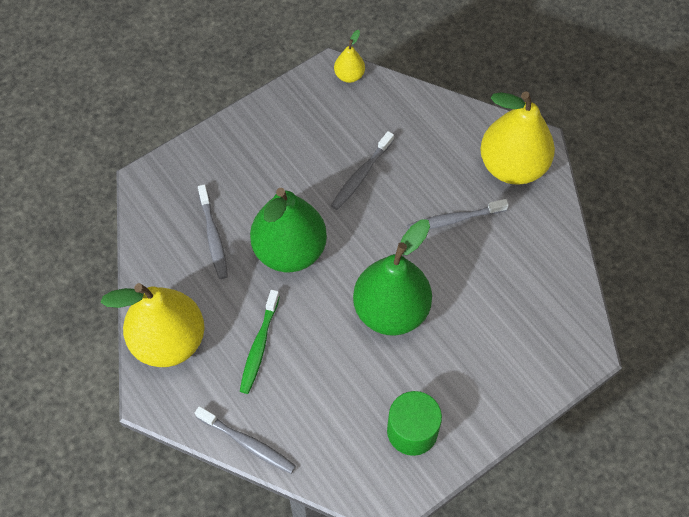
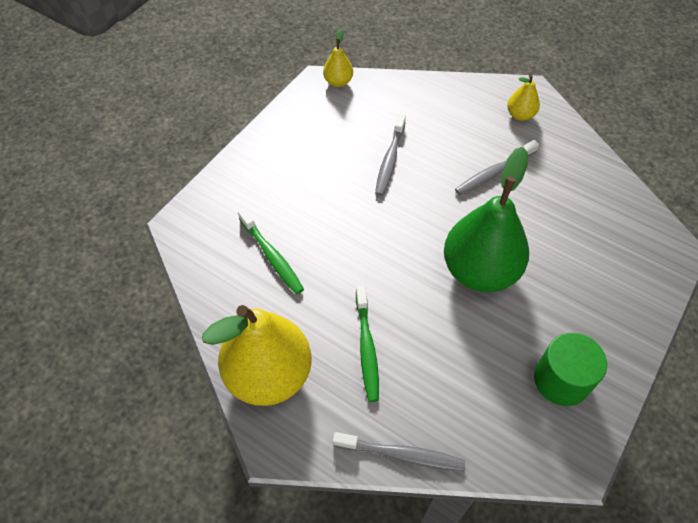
camera: 20 degrees left, 5 degrees down
grey toothbrush [198,185,228,279] -> green toothbrush [238,208,304,294]
green pear [250,188,327,272] -> none
yellow pear [480,91,555,185] -> yellow pear [507,74,540,121], size x0.45

